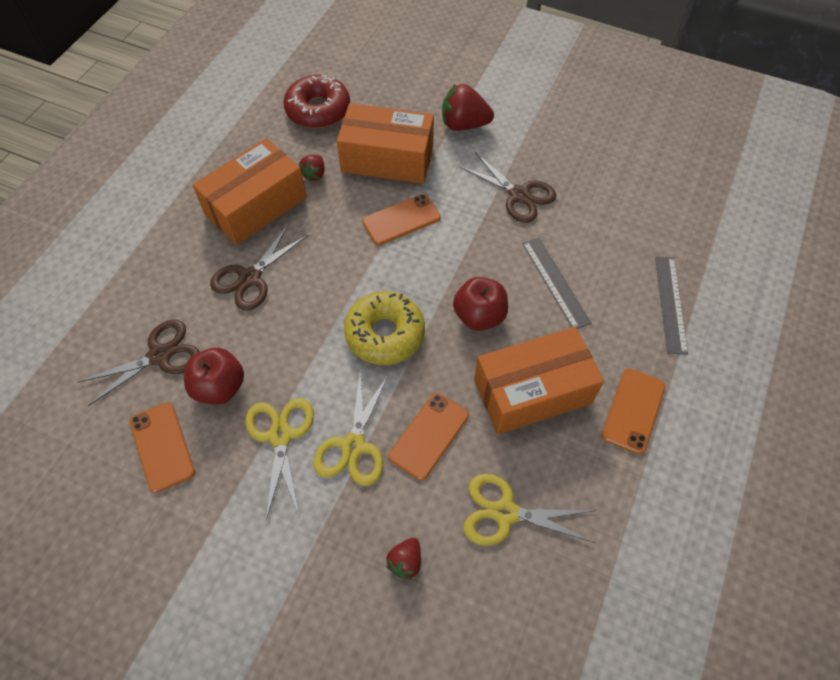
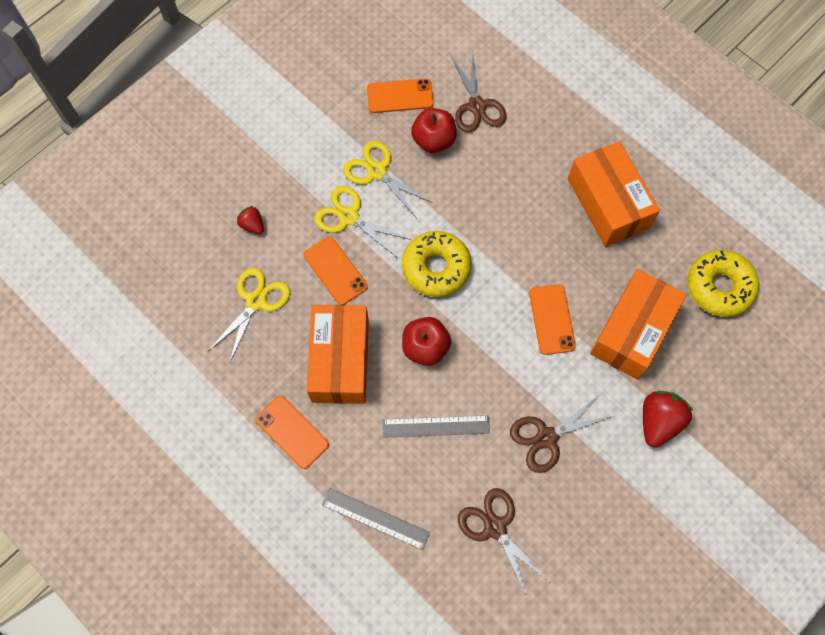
camera: 110 degrees right, 10 degrees up
brown scissors [210,223,308,311] -> brown scissors moved to [458,488,549,597]
yellow scissors [246,398,314,520] -> yellow scissors turned 150 degrees counterclockwise [343,141,433,217]
red donut [283,75,350,129] -> yellow donut [687,250,759,317]
red strawberry [299,155,325,182] -> none

